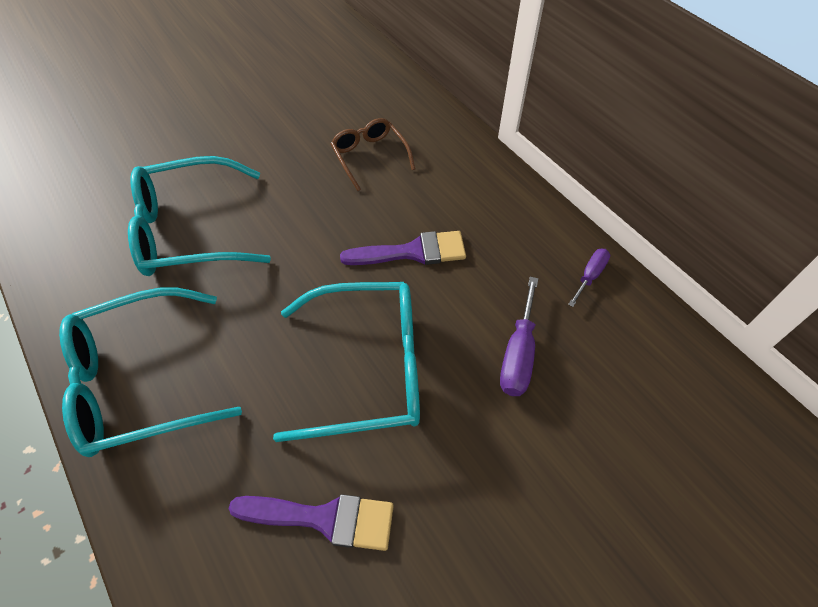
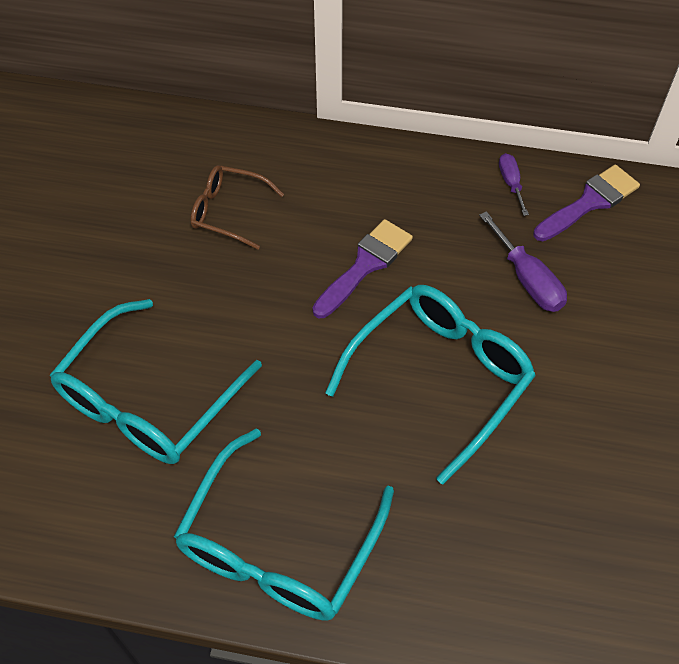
camera: 45 degrees left, 0 degrees up
purple brush [229,494,394,551] -> purple brush moved to [533,165,640,241]

